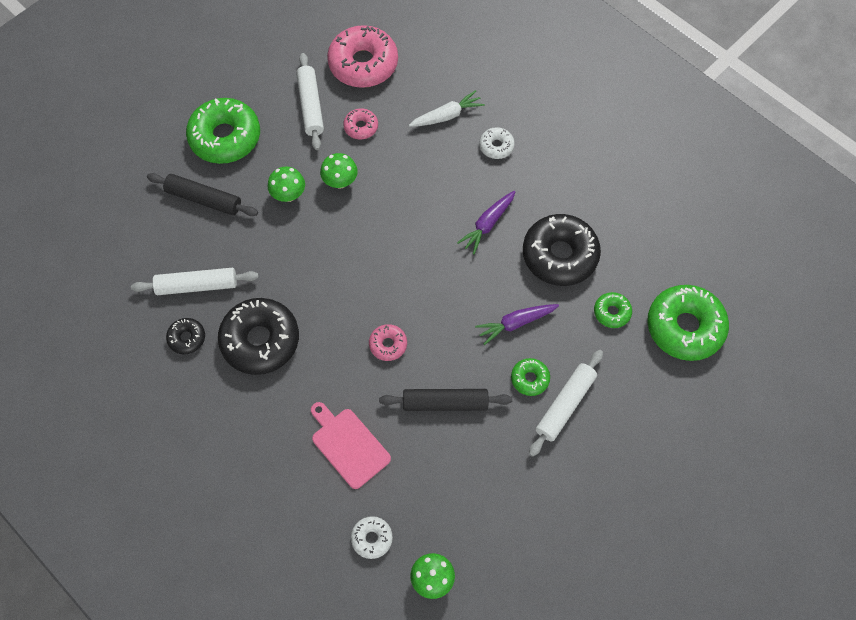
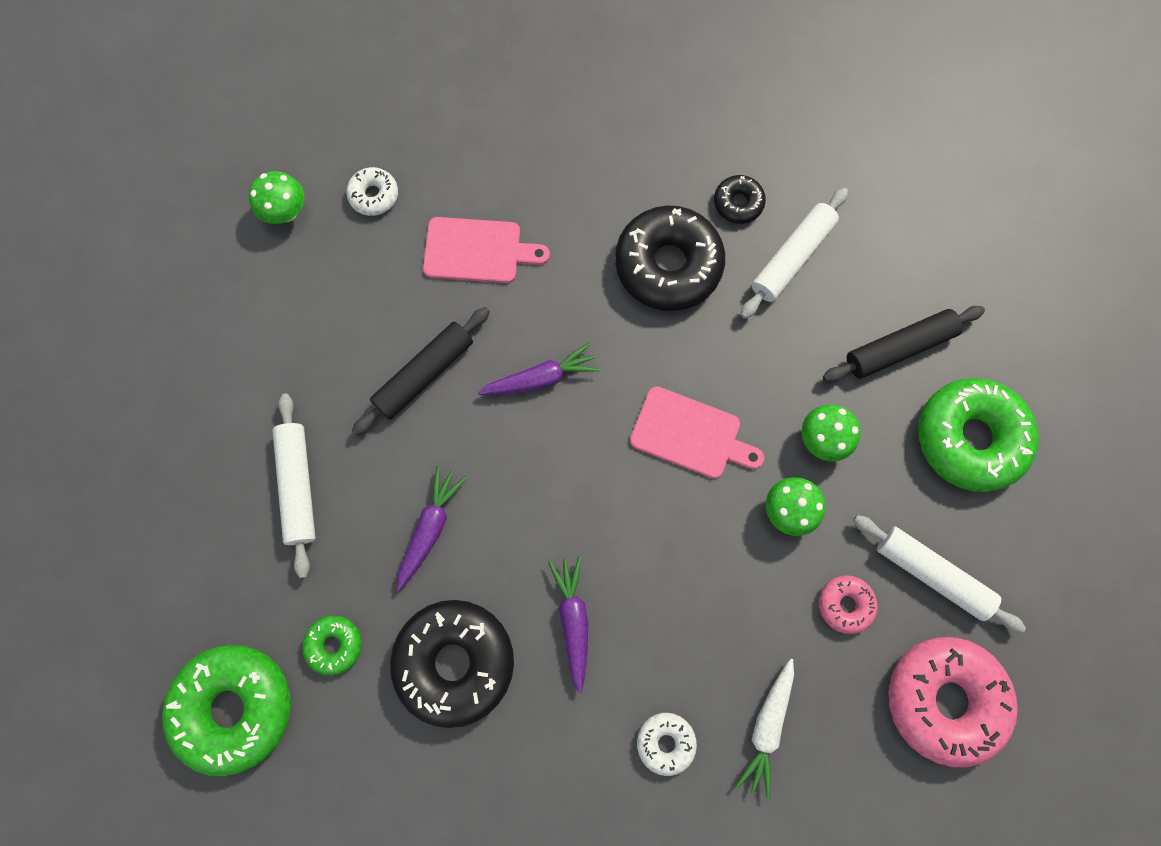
camera: 135 degrees right, 10 degrees up
pink donut [369,324,407,361] -> purple carrot [478,342,600,395]
green donut [511,358,550,396] -> none
none -> pink cutting board [630,386,764,479]

